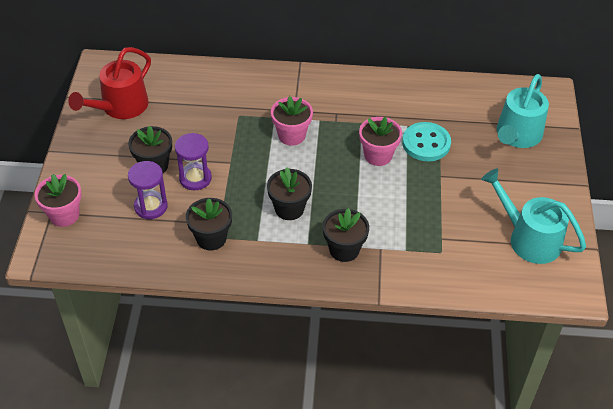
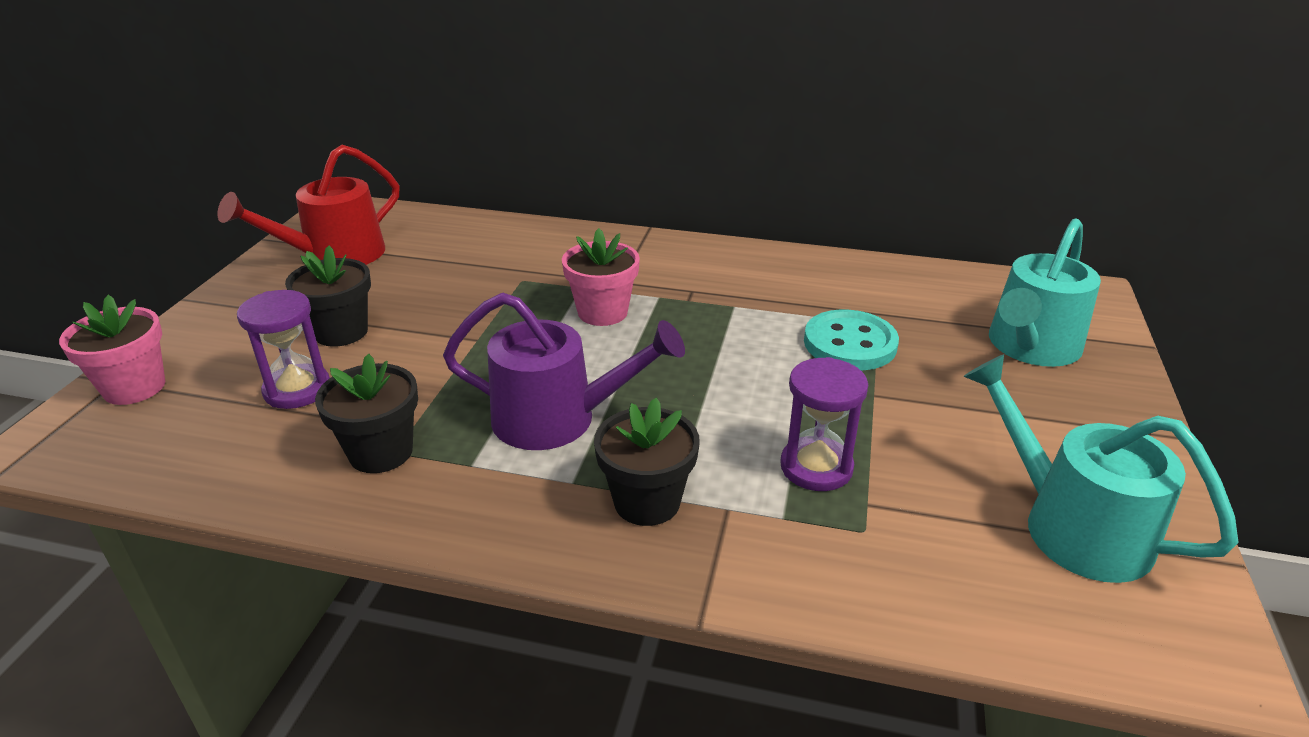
camera: 10 degrees right, 15 degrees down
purple hourglass [175,133,212,190] -> purple hourglass moved to [780,357,868,491]
black flower pot [267,167,312,220] -> purple watering can [443,292,685,450]
pink flower pot [359,117,402,166] -> none

